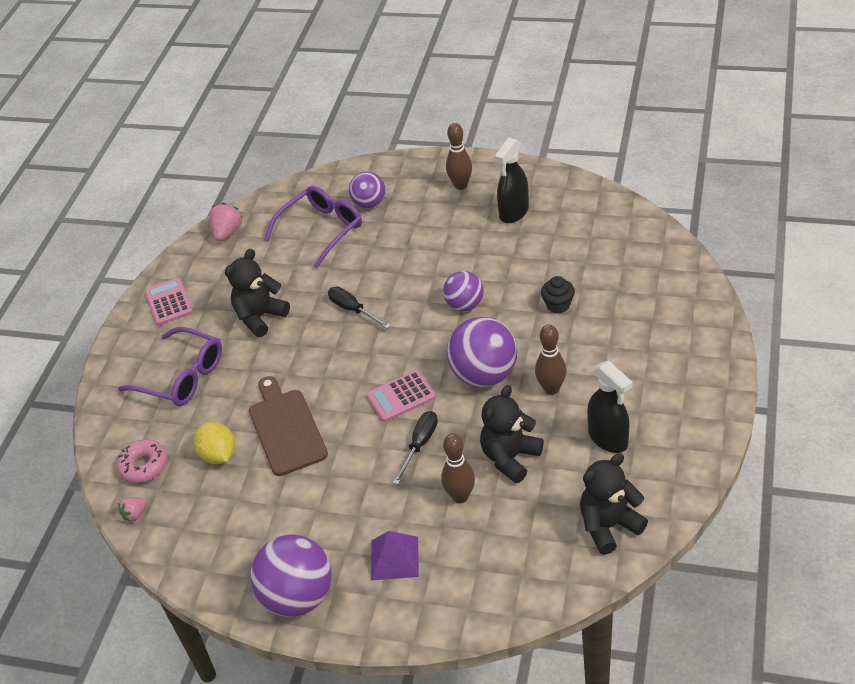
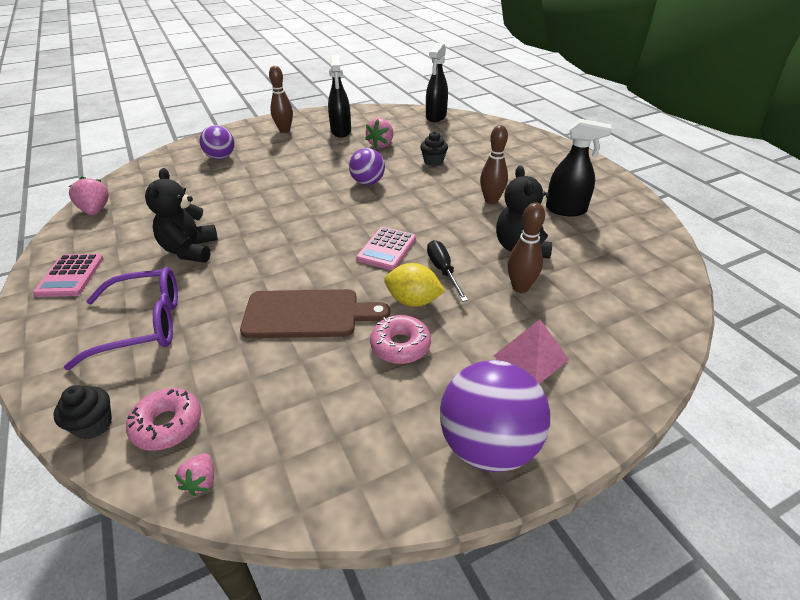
camera: 45 degrees left, 5 degrees down
pink calculator [145,278,193,325] -> pink calculator turned 120 degrees counterclockwise [33,254,104,297]
yellow lemon [194,422,235,464] -> yellow lemon moved to [384,263,445,307]
brown cutting board [249,376,328,476] -> brown cutting board turned 150 degrees clockwise [240,289,390,338]
purple glasses [264,186,362,269] -> none
black screwdriver [328,287,391,328] -> none
purple pyramid [371,531,419,580] -> pink pyramid [494,319,569,384]
purple ball [447,317,517,387] -> none
black teddy bear [580,453,648,555] -> none
none -> black cupcake [53,385,112,439]
none -> pink strawberry [365,118,393,148]
none -> pink donut [370,315,431,364]
none -> black spray bottle [426,43,448,122]

